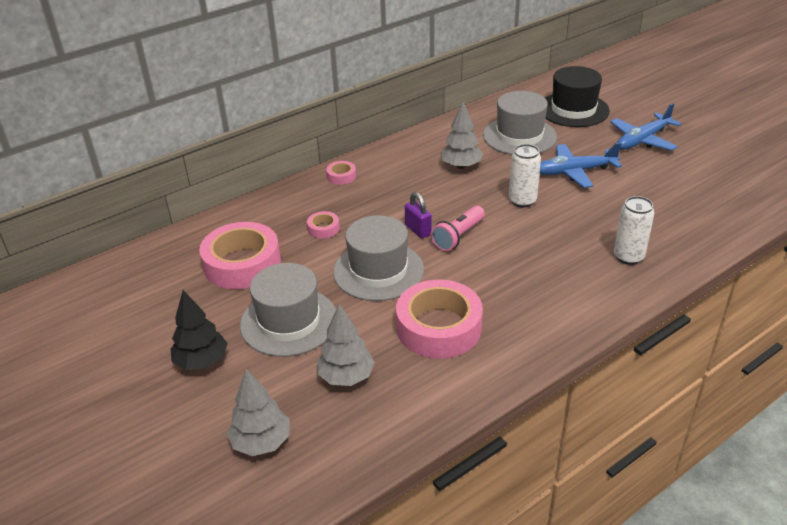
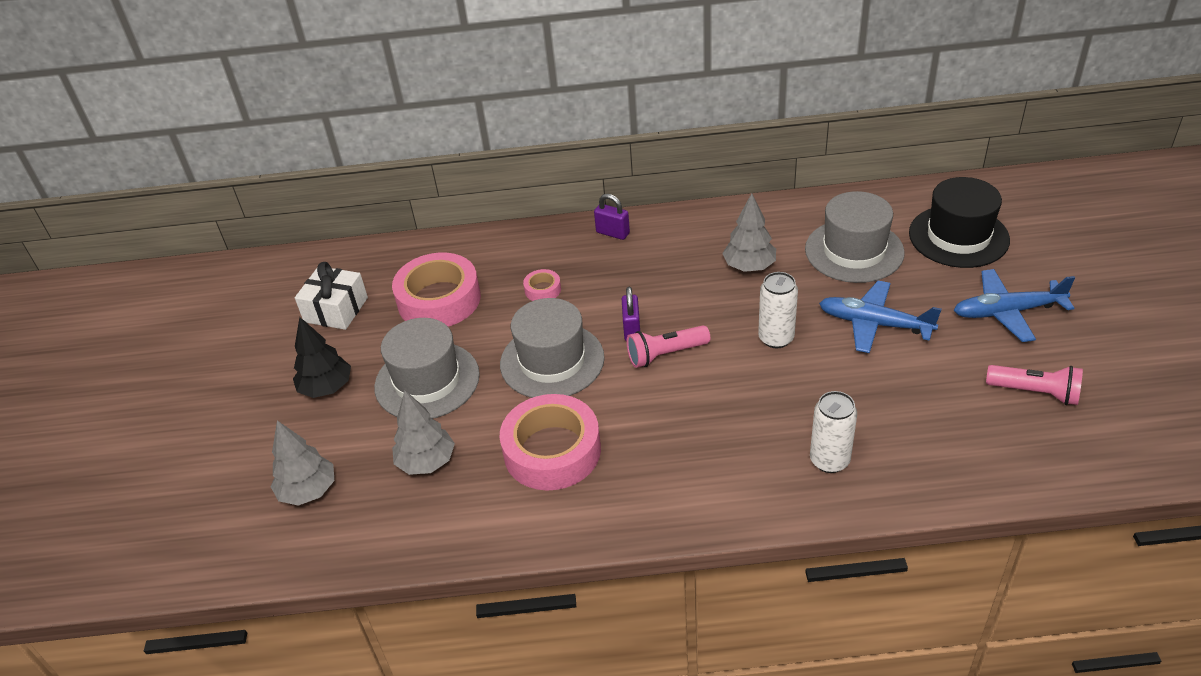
camera: 35 degrees right, 5 degrees up
pink tape [326,161,356,185] -> purple padlock [594,194,630,240]
none -> white gift [295,262,368,330]
none -> pink flashlight [986,365,1083,405]

